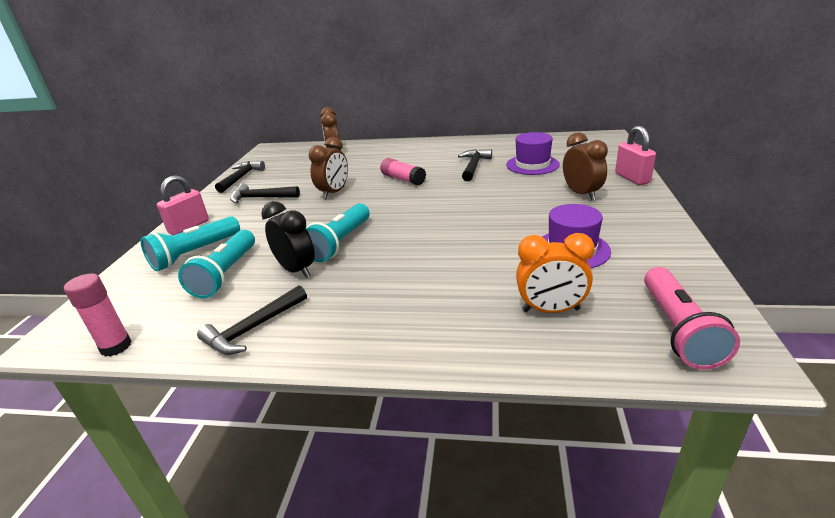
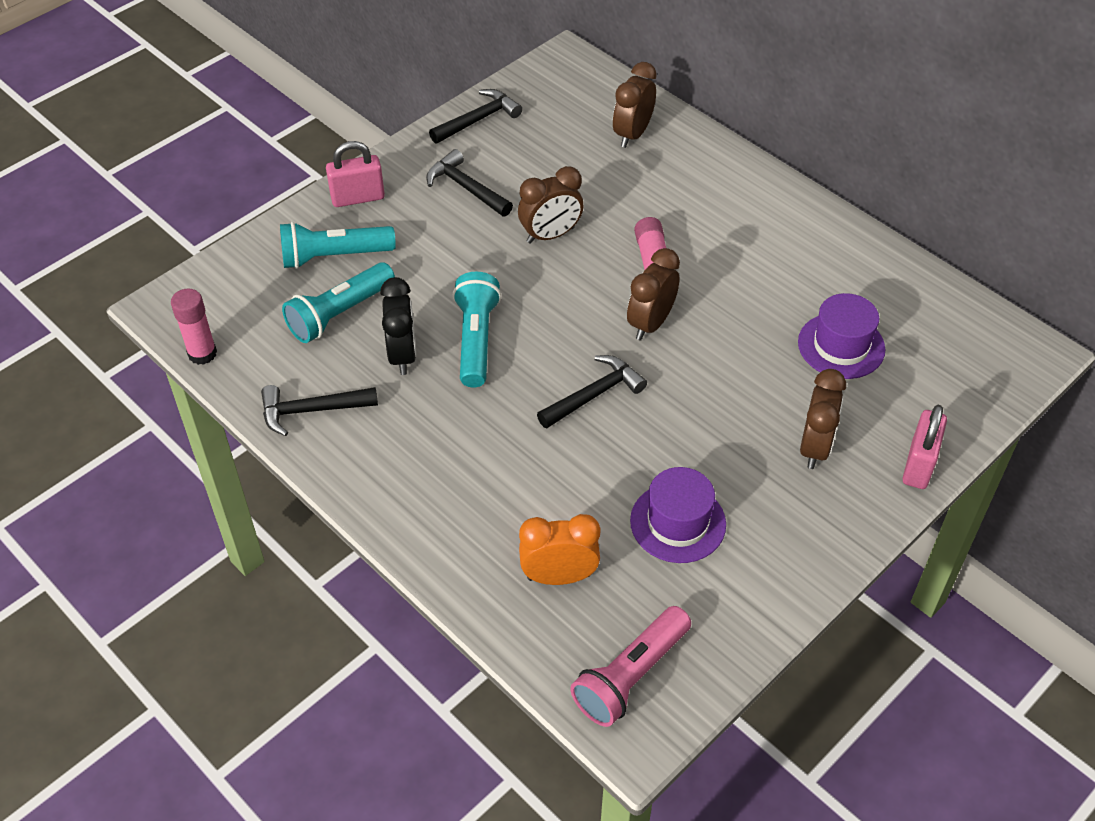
camera: 35 degrees right, 20 degrees up
turquoise flashlight [306,203,370,262] -> turquoise flashlight turned 120 degrees clockwise [453,272,501,388]
black hammer [458,149,492,181] -> black hammer moved to [537,355,647,428]
orange clock [516,233,595,313] -> orange clock turned 135 degrees clockwise [519,514,600,585]
none -> brown clock [627,248,680,340]

